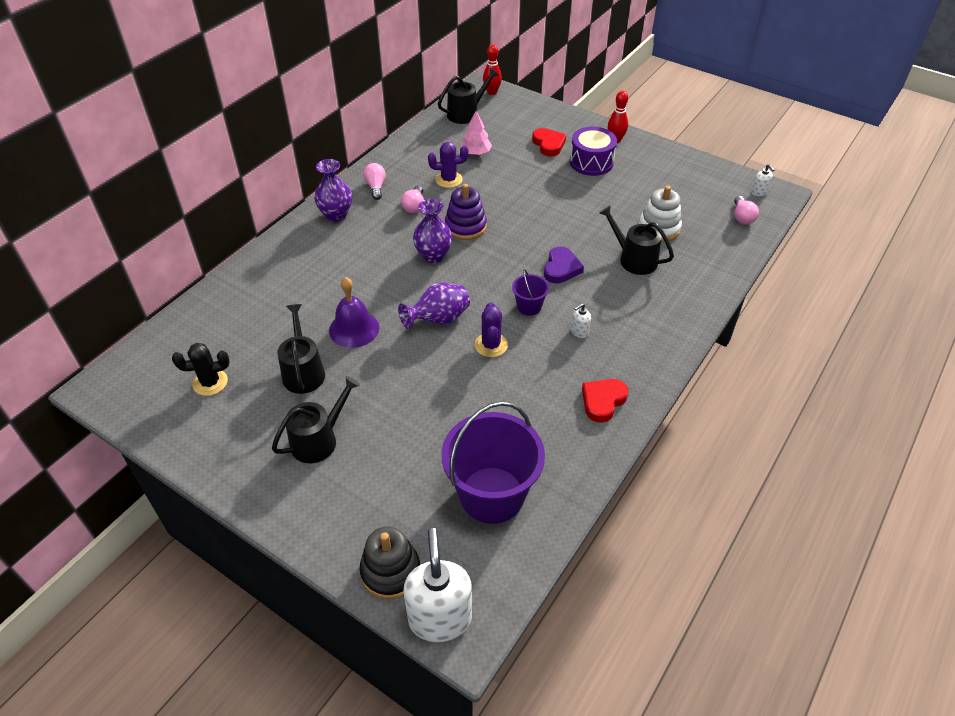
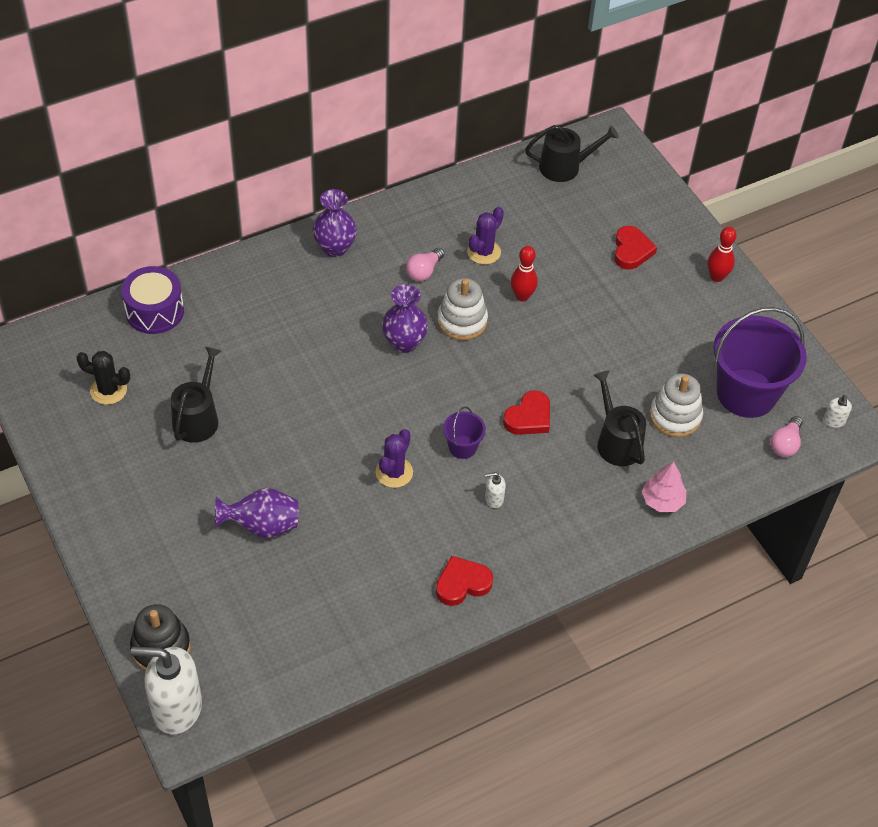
camera: 25 degrees right, 5 degrees up
black watering can [272,376,360,463] -> none
purple bell [329,277,379,348] -> none
pink light bulb [363,163,386,200] -> none
purple vase [398,283,470,329] -> purple vase moved to [215,488,298,538]
white soap dispenser [403,528,472,642] -> white soap dispenser turned 105 degrees counterclockwise [131,647,202,734]
purple cactus [428,142,468,188] -> purple cactus turned 75 degrees counterclockwise [467,207,504,265]
purple bucket [441,401,545,524] -> purple bucket moved to [714,307,807,418]
purple stacking toy [445,184,487,240] -> white stacking toy [437,278,488,340]
pink tree [461,111,492,155] -> pink tree moved to [642,462,686,512]
red bowling pin [483,44,502,95] -> red bowling pin moved to [511,246,538,301]
purple heart [544,247,584,283] -> red heart [503,390,550,435]
purple drum [570,127,617,176] -> purple drum moved to [121,266,184,334]

